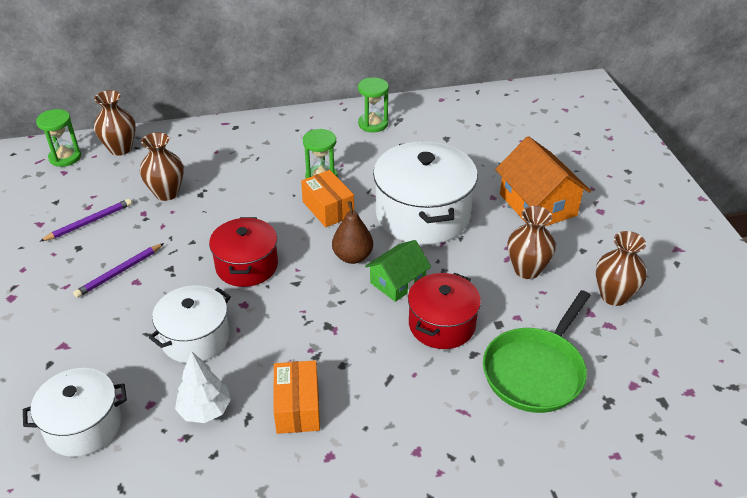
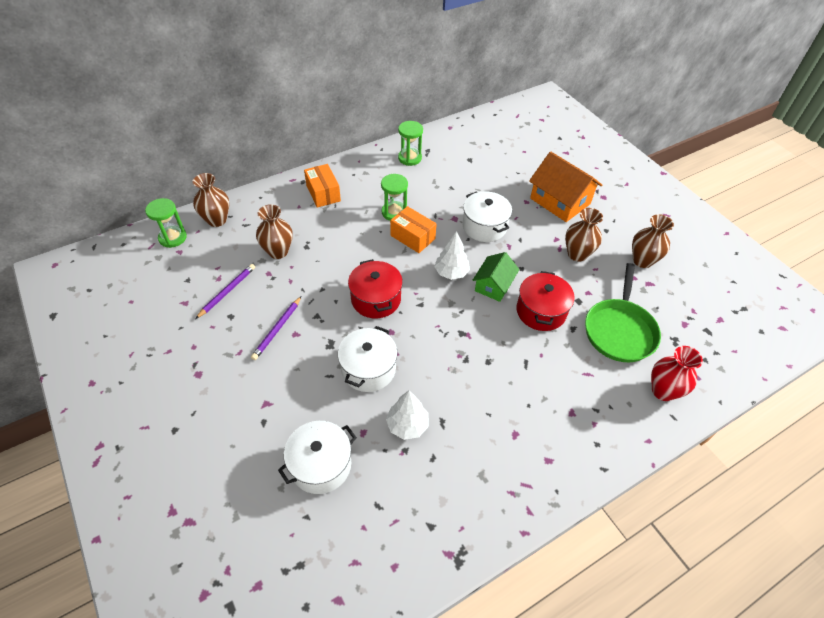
camera: 20 degrees left, 10 degrees up
orange box [274,361,320,434] -> orange box moved to [304,164,341,208]
brown pear [332,201,373,264] -> white tree [434,231,470,280]
white pot [373,141,478,245] -> white pot [462,191,512,242], size x0.61
none -> red vase [651,346,703,401]

